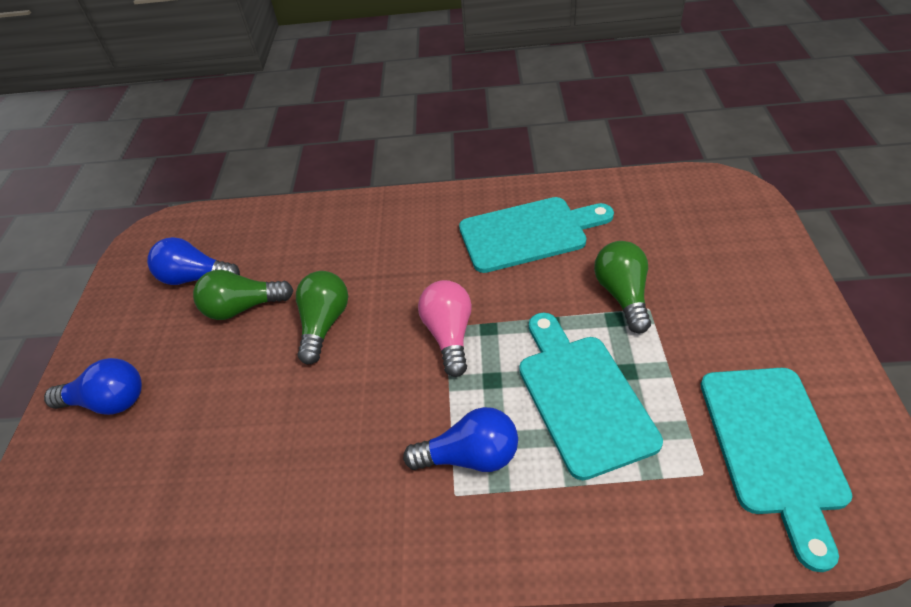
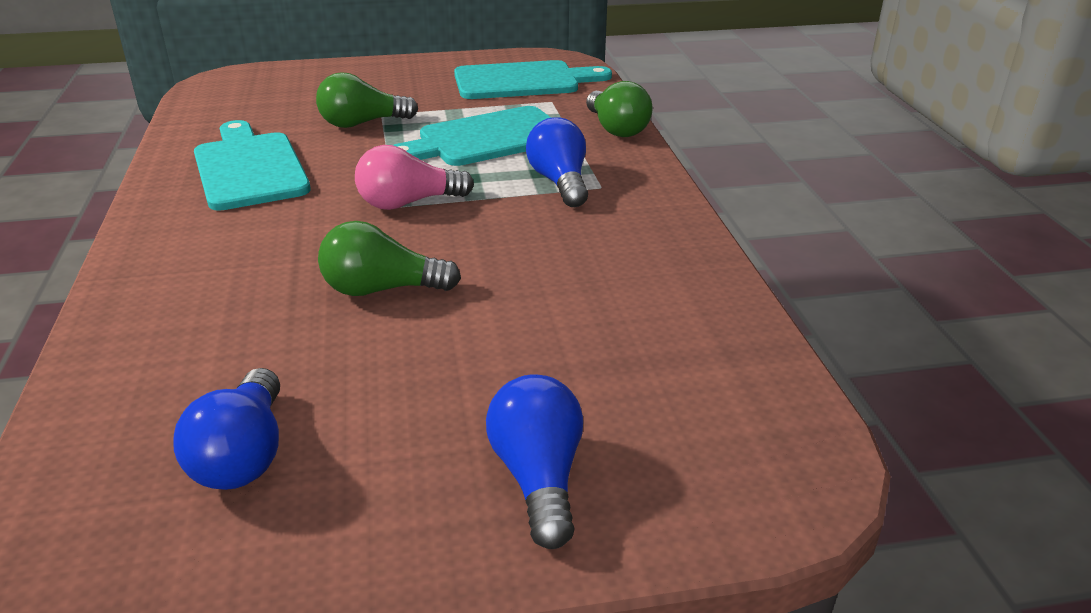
camera: 105 degrees left, 15 degrees down
green light bulb [193,270,294,320] -> green light bulb moved to [586,81,653,137]

